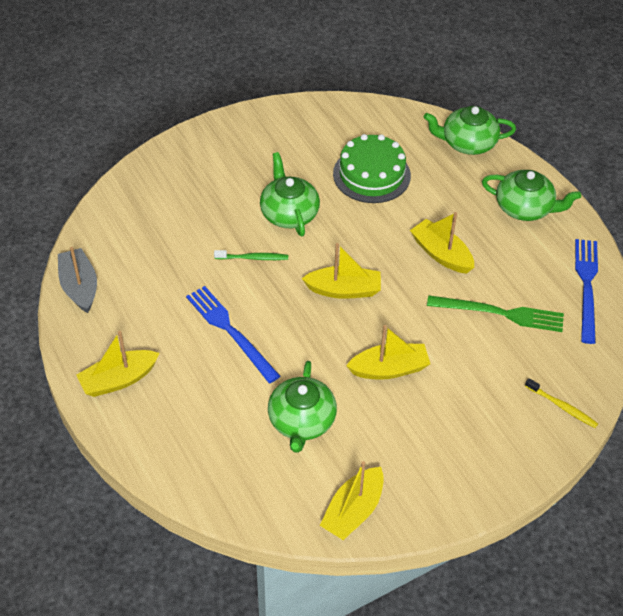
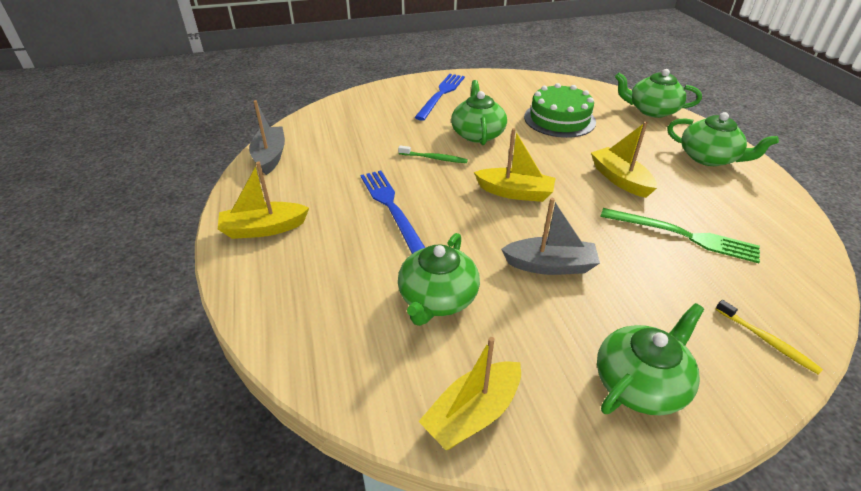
camera: 15 degrees right, 10 degrees down
yellow boat [346,325,430,380] -> grey boat [501,198,600,275]
blue fork [575,239,598,344] -> blue fork moved to [414,74,465,121]
none -> green teapot [597,303,704,416]

